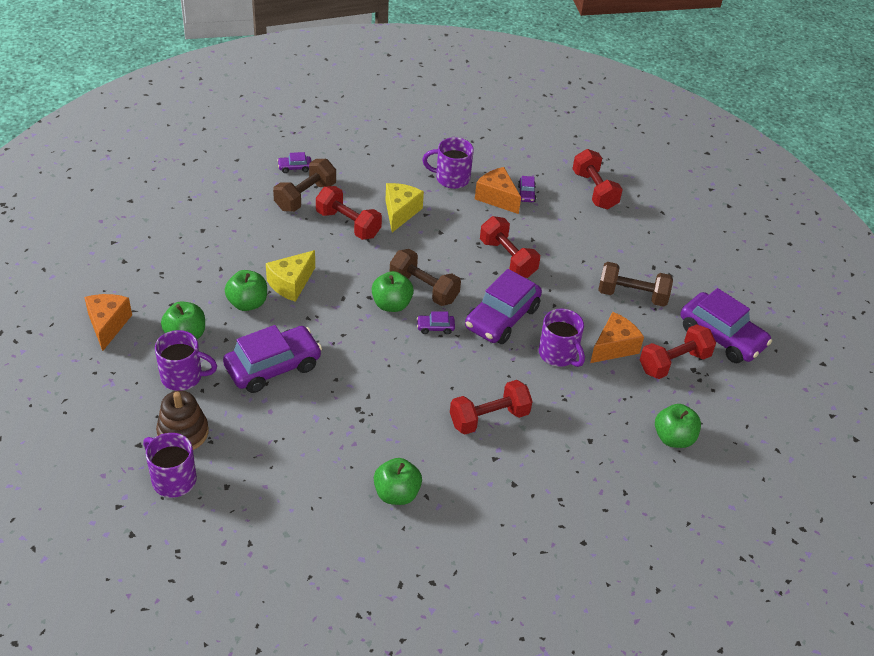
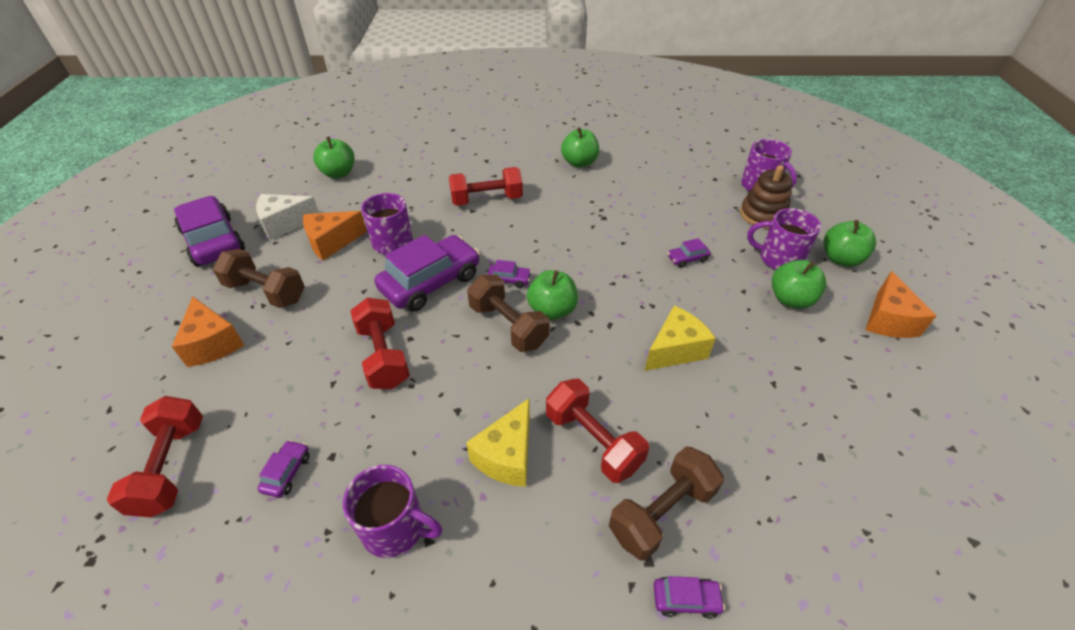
camera: 165 degrees left, 0 degrees up
purple car [223,325,322,393] -> purple car [668,238,711,268], size x0.42
green apple [225,270,267,311] -> green apple moved to [824,220,876,267]
orange cheese [475,167,521,214] -> orange cheese moved to [172,296,244,367]
red dumbbell [640,324,716,379] -> white cheese [256,194,319,240]

